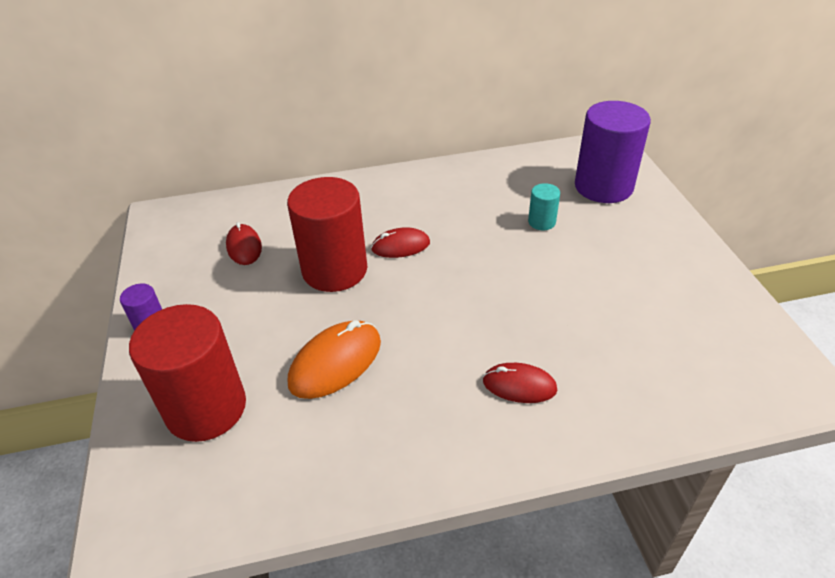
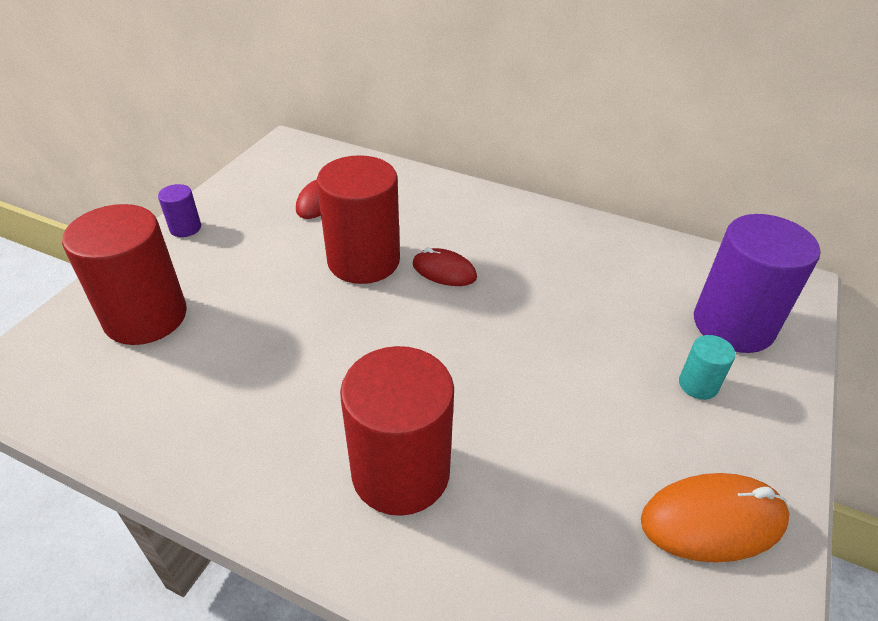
camera: 35 degrees right, 0 degrees up
orange mouse [288,320,381,399] -> orange mouse moved to [641,473,790,563]
red mouse [483,363,557,403] -> red cylinder [340,346,454,516]
turquoise cylinder [528,183,560,230] -> turquoise cylinder moved to [679,335,736,400]

